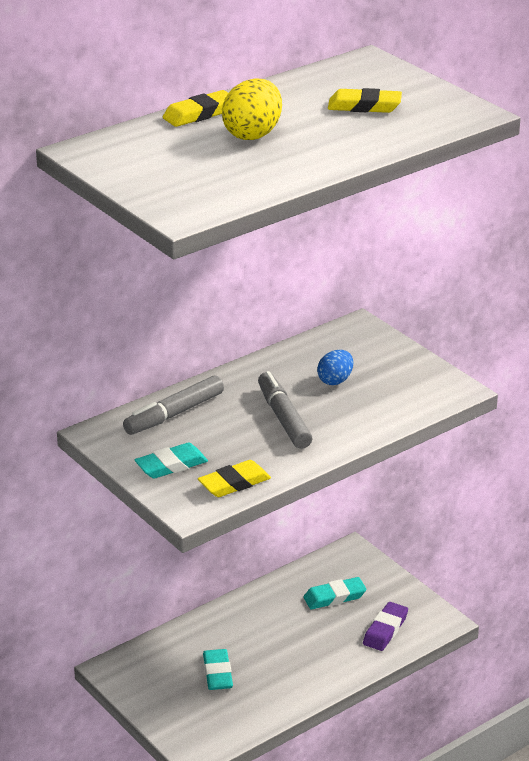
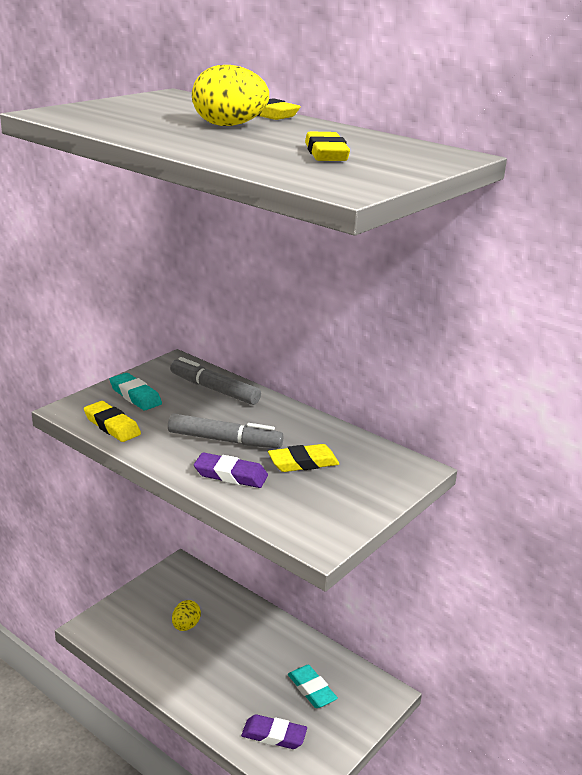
camera: 75 degrees right, 5 degrees down
turquoise eraser [203,649,233,690] -> yellow egg [172,600,201,631]
grey marker [258,371,312,449] -> grey marker turned 45 degrees clockwise [168,413,283,448]
blue egg [317,350,353,385] -> yellow eraser [268,444,339,472]
none -> purple eraser [194,452,268,488]

